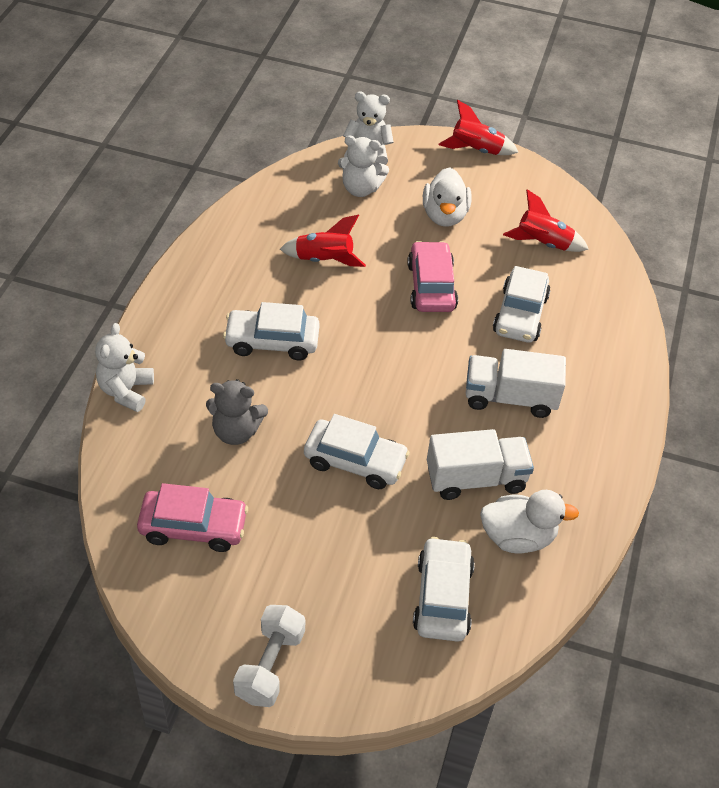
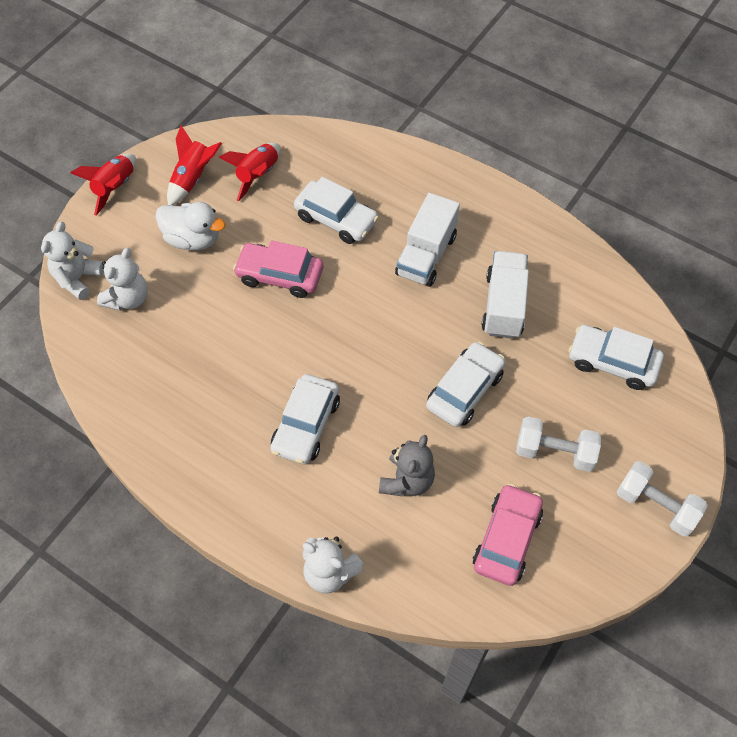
camera: 70 degrees left, 10 degrees up
red rocket [280,215,366,267] -> red rocket moved to [167,125,222,205]
white duck [480,490,579,553] -> none
none -> white dumbbell [516,416,601,472]

